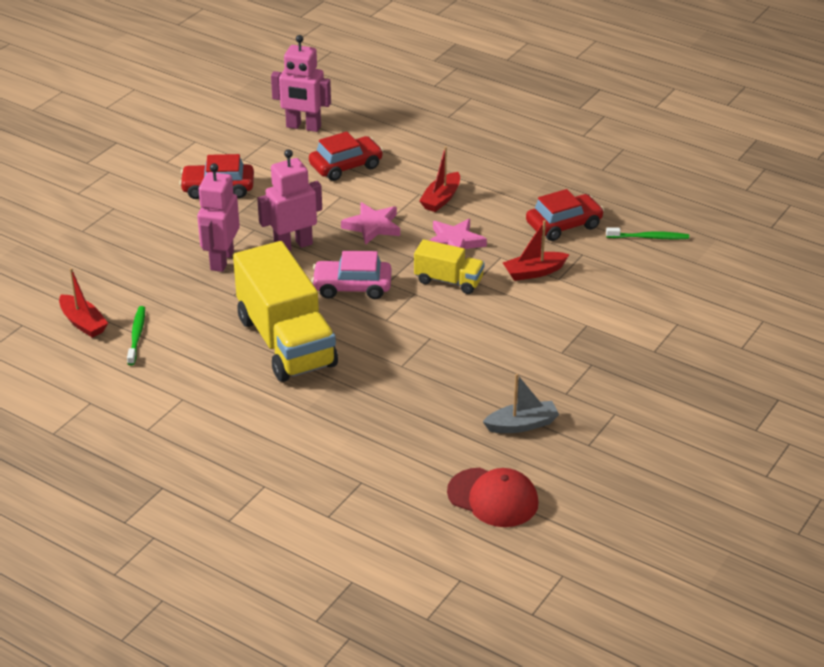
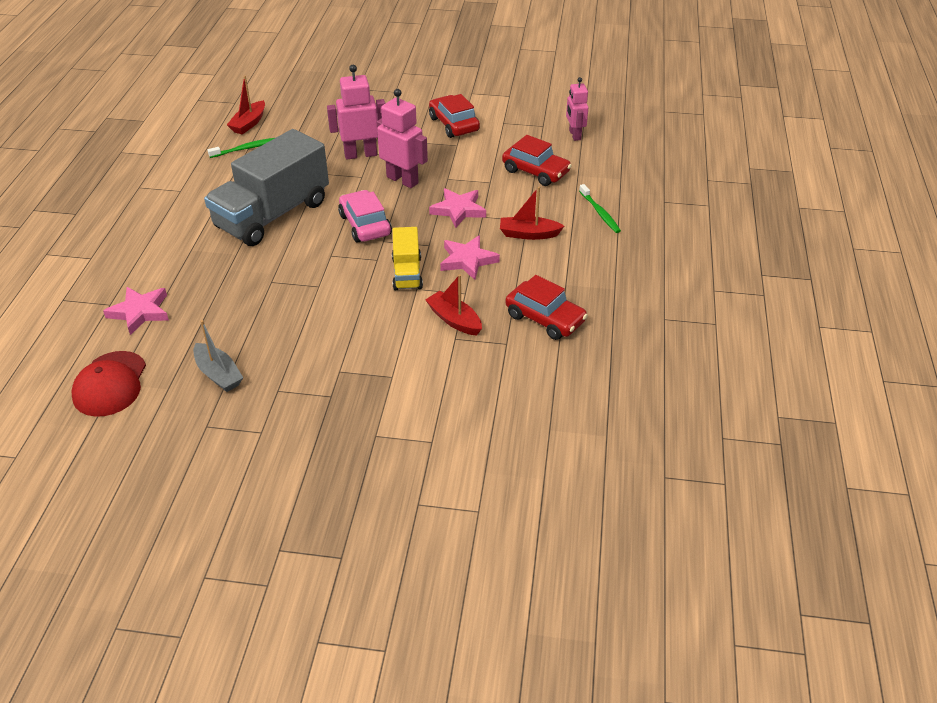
camera: 65 degrees right, 5 degrees up
yellow truck [233,241,338,382] -> grey truck [204,129,329,246]
pink robot [271,35,331,132] -> pink robot [566,77,589,141], size x0.66
green toothbrush [606,227,689,239] -> green toothbrush moved to [579,184,621,233]
none -> pink star [103,287,169,335]

